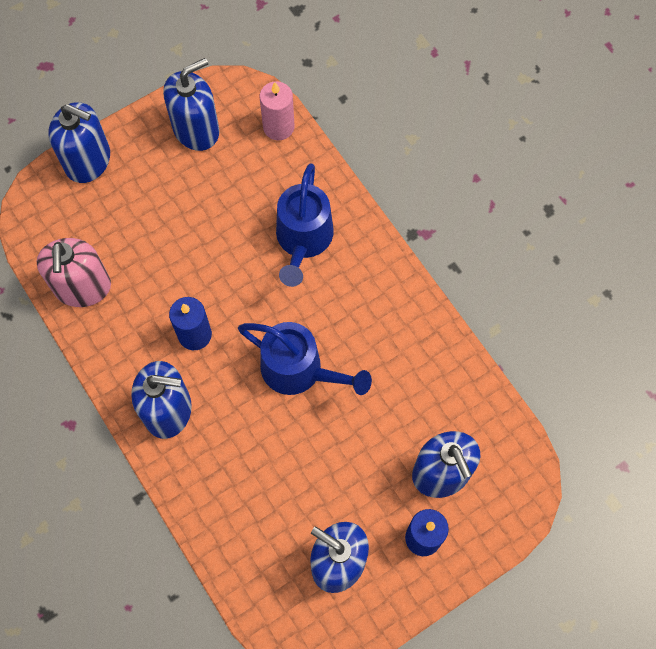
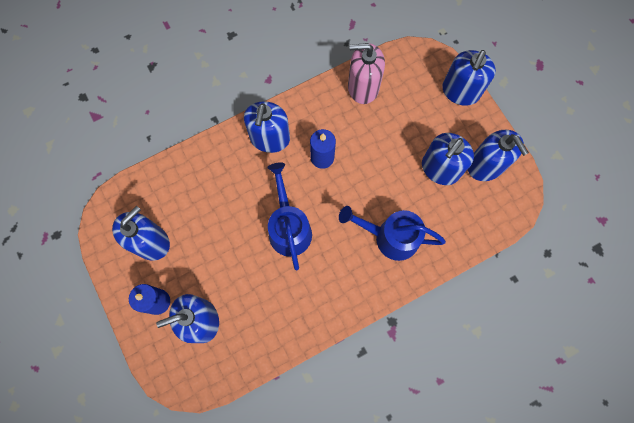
camera: 95 degrees right, 5 degrees up
blue watering can [238,322,372,395] -> blue watering can turned 135 degrees clockwise [267,162,312,271]
pink candle [260,81,294,140] -> none
none -> blue soap dispenser [422,133,474,185]

